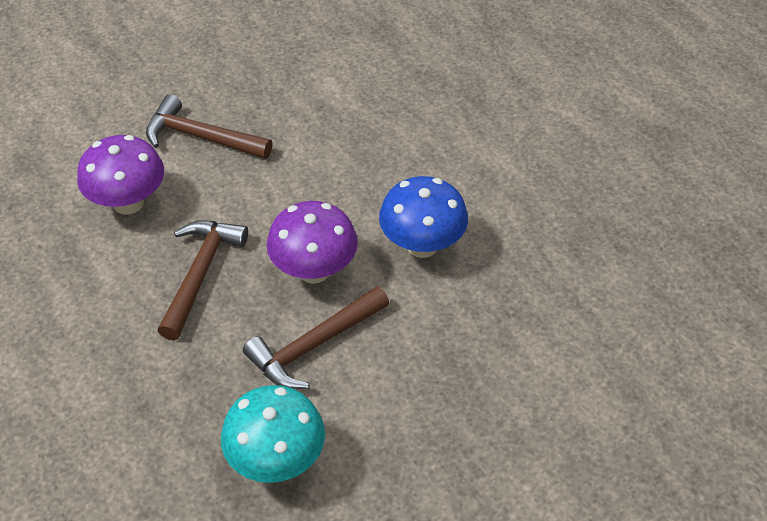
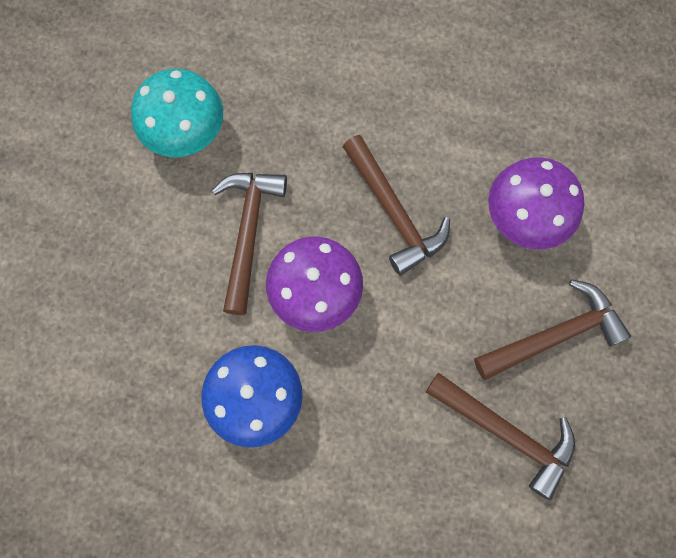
camera: 135 degrees right, 25 degrees up
none -> brown hammer [426,372,575,500]

